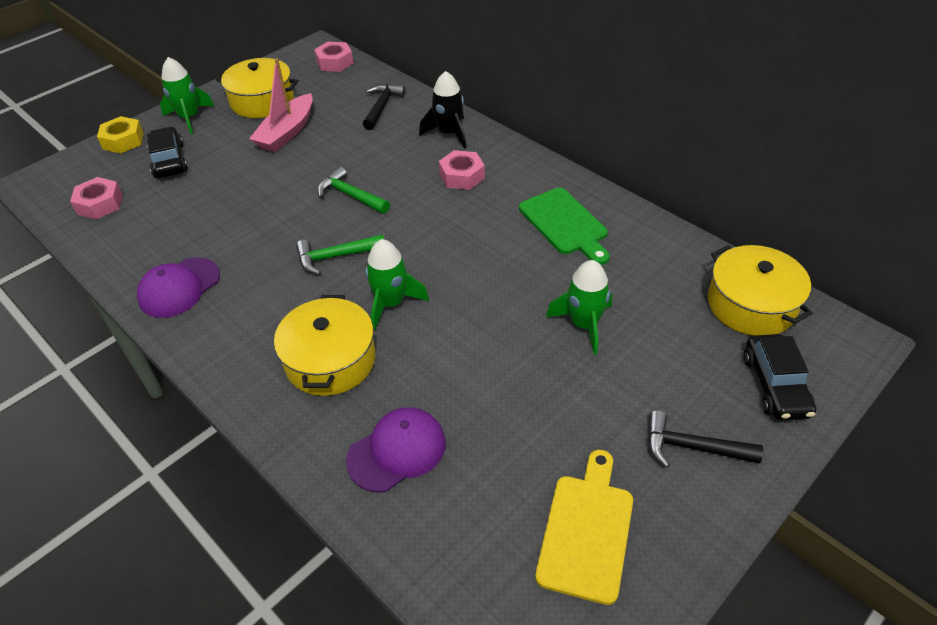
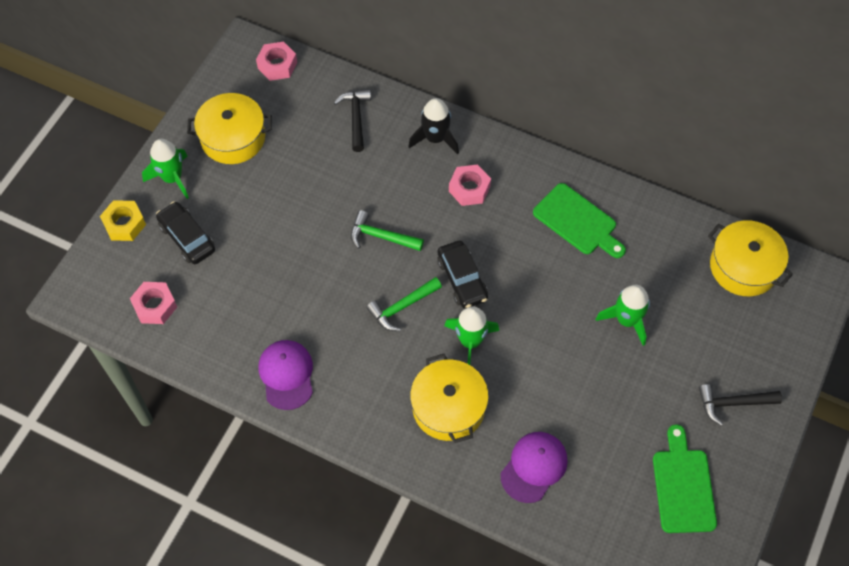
camera: 20 degrees left, 15 degrees up
purple cap [137,257,220,318] -> purple cap turned 150 degrees clockwise [259,340,313,410]
pink boat [249,58,313,152] -> none
yellow cutting board [535,450,633,605] -> green cutting board [653,424,717,533]
black car [744,334,816,421] -> black car moved to [437,241,488,309]

